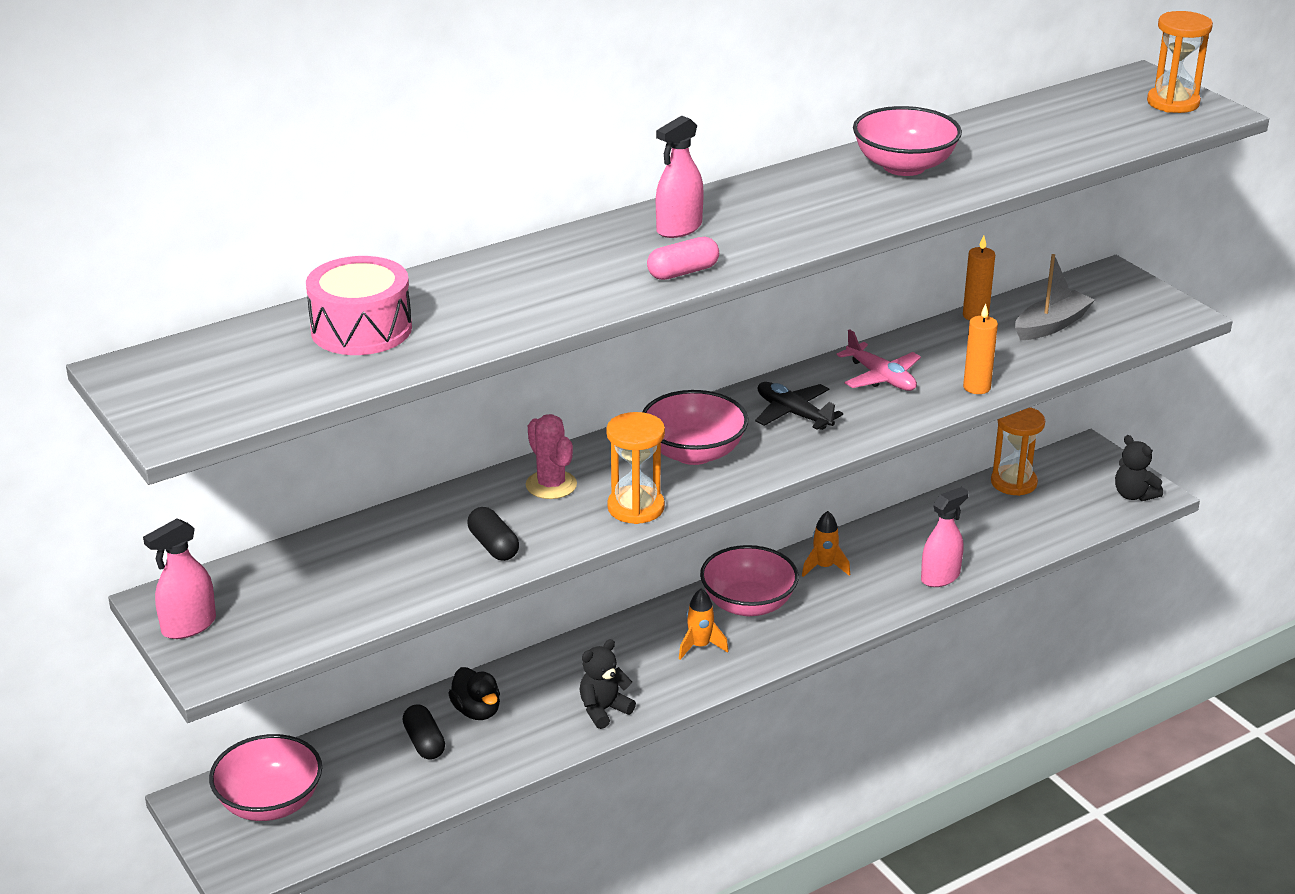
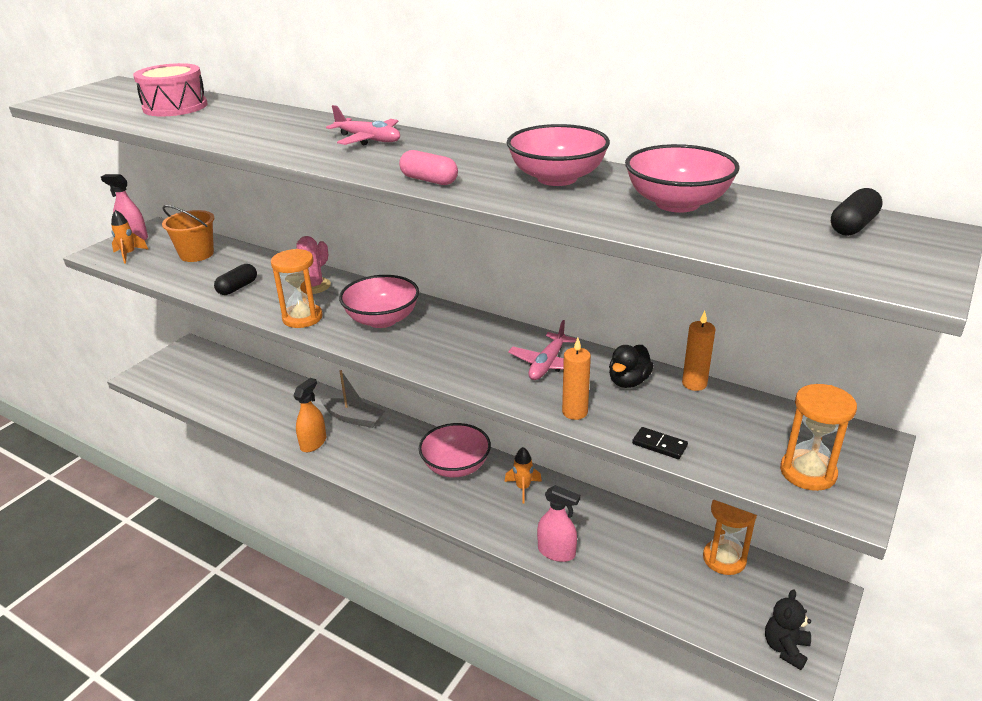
camera: 65 degrees right, 0 degrees up
pink bowl [209,734,322,821] -> pink bowl moved to [625,144,740,213]
black capsule [403,704,445,760] -> black capsule moved to [831,188,883,236]
black duck [448,667,500,720] -> black duck moved to [609,345,654,388]
black teddy bear [579,639,636,729] -> orange spray bottle [293,378,326,452]
pink capsule [647,237,719,280] -> pink capsule moved to [399,150,458,185]
pink spray bottle [656,116,704,238] -> pink plane [326,105,400,145]
orange rocket [679,588,728,660] -> orange rocket moved to [111,210,148,264]
black plane [755,382,843,430] -> none
grey boat [1015,254,1095,340] -> grey boat moved to [321,370,385,428]
orange hourglass [1147,11,1213,113] -> orange hourglass moved to [780,384,857,491]
none -> orange bucket [162,205,214,262]
none -> black domino [632,427,688,459]

